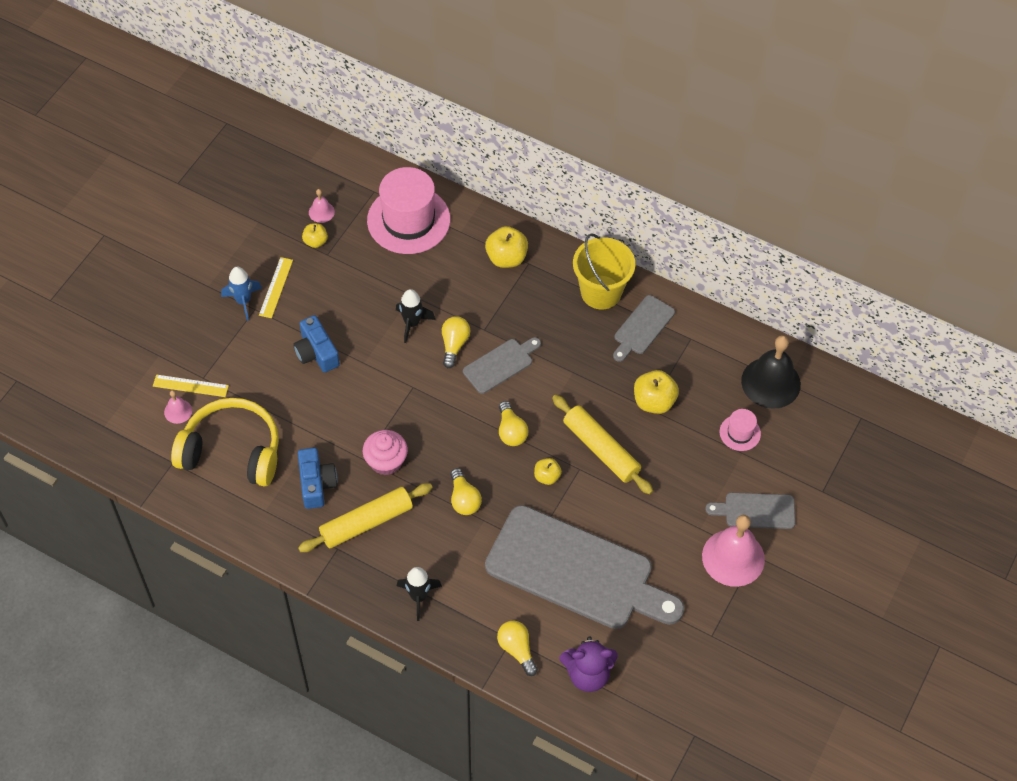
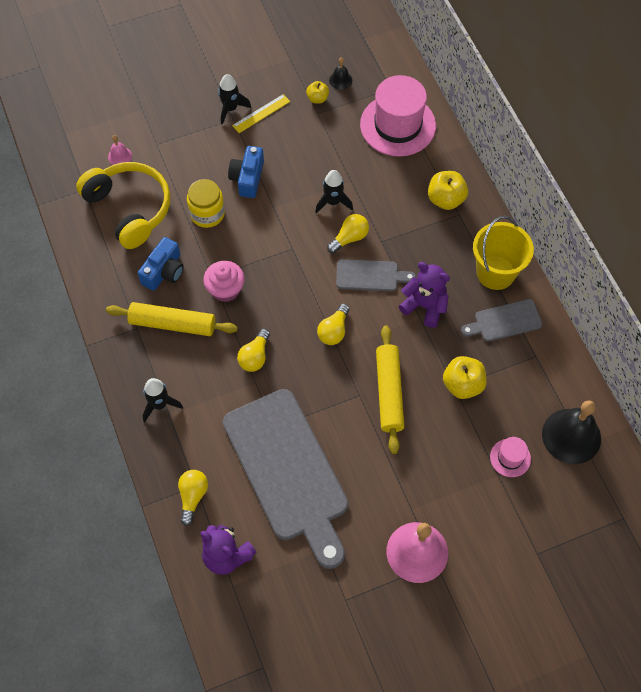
camera: 40 degrees right, 5 degrees up
yellow ruler [153,374,229,397] -> none
blue rocket [221,267,262,321] -> black rocket [218,74,251,125]
pink bell [309,189,335,223] -> black bell [329,58,352,90]
yellow apple [534,458,562,485] -> none
grey cutting board [705,493,795,529] -> none
none -> yellow jar [187,179,225,228]
none -> purple teddy bear [399,262,450,328]

